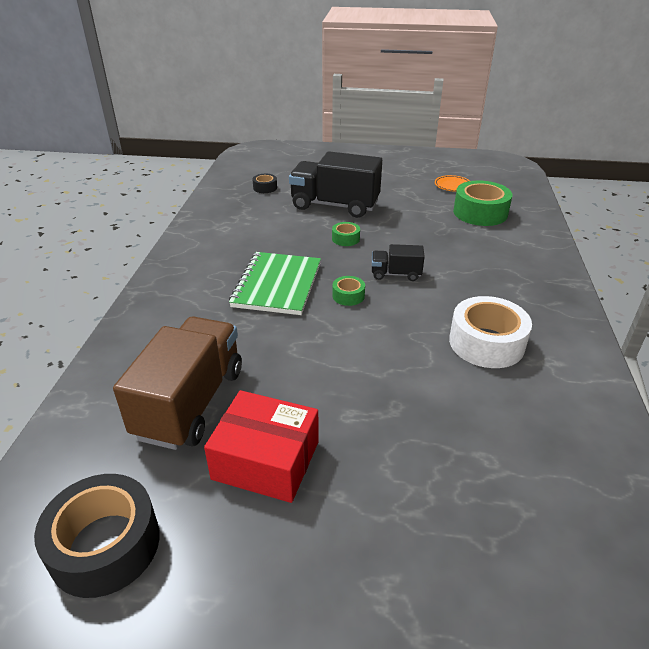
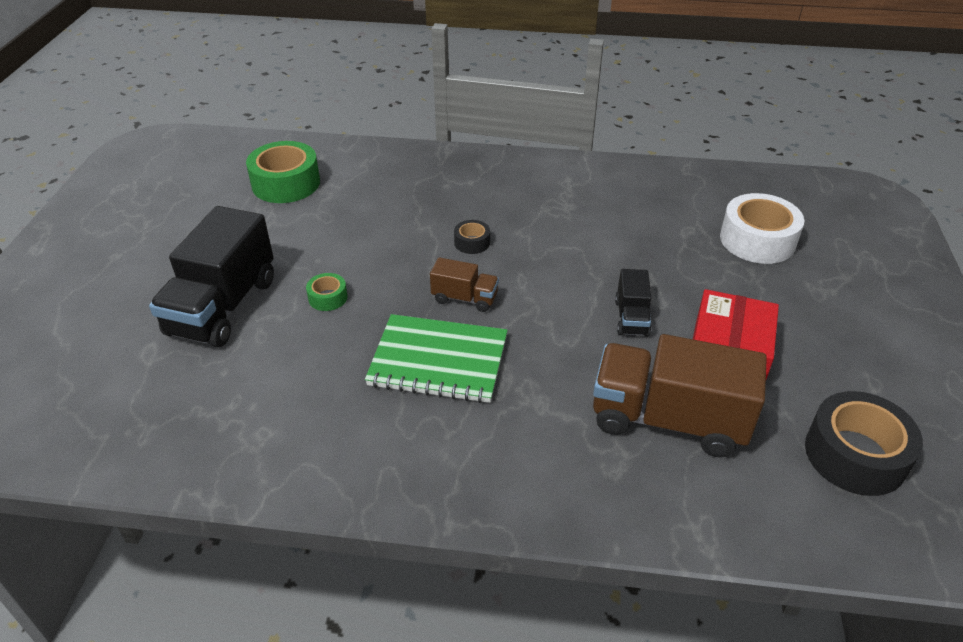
camera: 90 degrees left, 5 degrees up
black tape [252,174,277,193] -> black tape moved to [454,220,490,254]
green tape [332,276,365,306] -> brown truck [430,257,499,312]
black truck [372,244,425,281] -> black truck moved to [615,269,651,337]
orange plate [435,175,470,192] -> none
white tape [449,296,532,368] -> white tape moved to [720,193,804,264]

